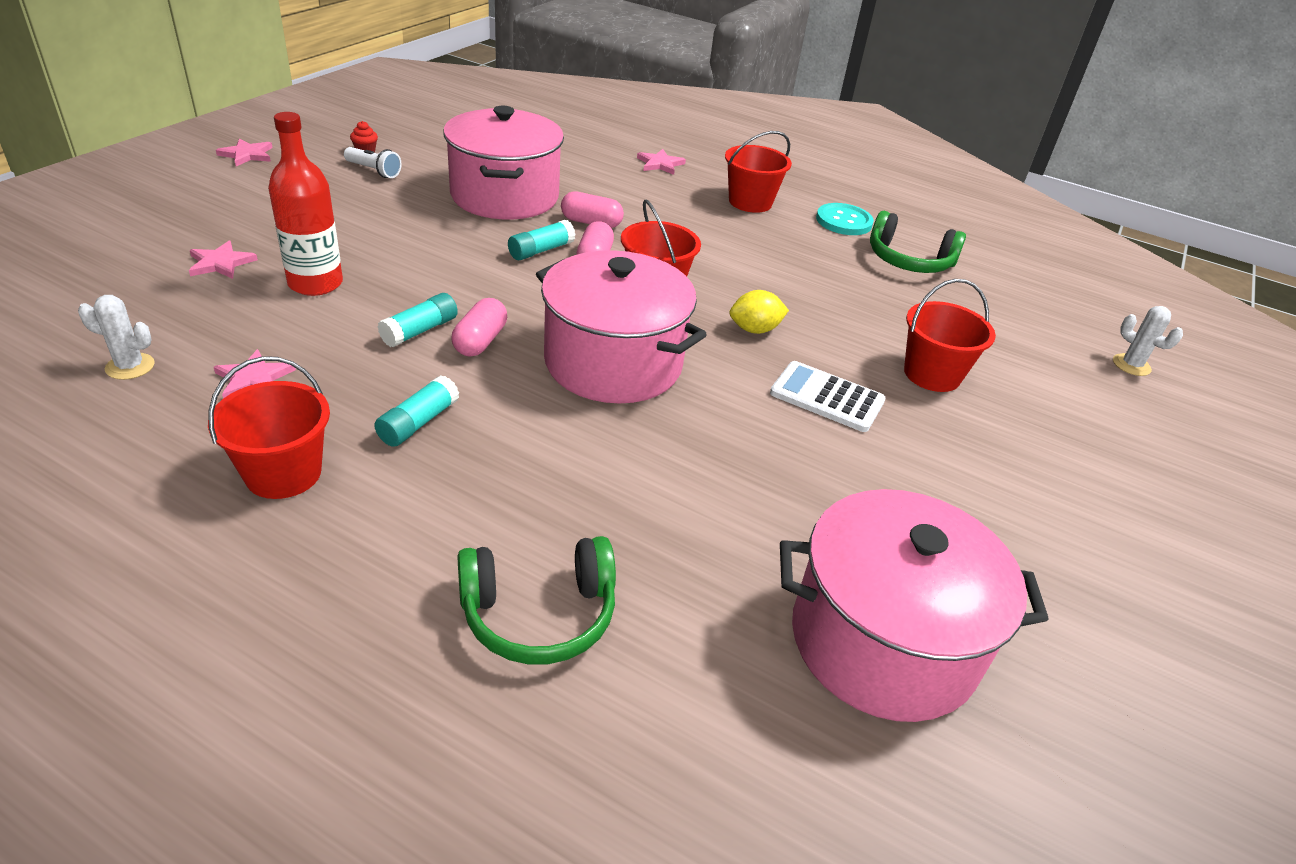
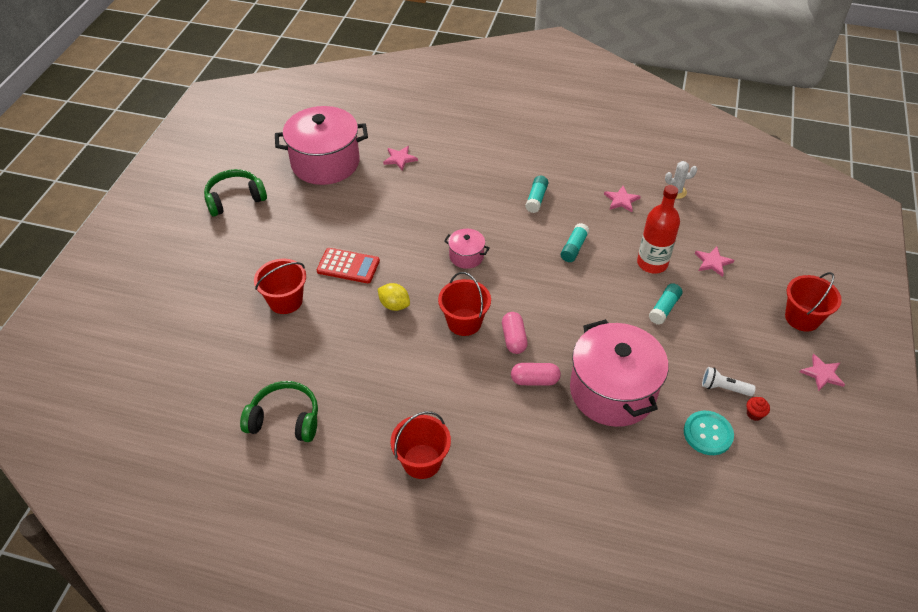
camera: 170 degrees right, 10 degrees up
red bucket [208,356,330,499] -> red bucket moved to [785,272,842,332]
pink capsule [452,298,507,357] -> none
green headphones [457,536,616,665] -> green headphones moved to [204,169,267,217]
turquoise glue stick [508,220,576,260] -> turquoise glue stick moved to [649,283,682,325]
pink pot [536,250,707,403] -> pink pot [444,229,489,269], size x0.46
pink star [637,149,686,175] -> pink star moved to [383,146,418,171]
yellow lemon [729,290,789,334] -> yellow lemon turned 60 degrees clockwise [378,283,410,311]
white calculator [770,361,886,432] -> red calculator [317,248,380,283]
turquoise button [816,203,874,235] -> turquoise button moved to [684,411,734,455]
white cactus [1113,306,1183,376] -> none

